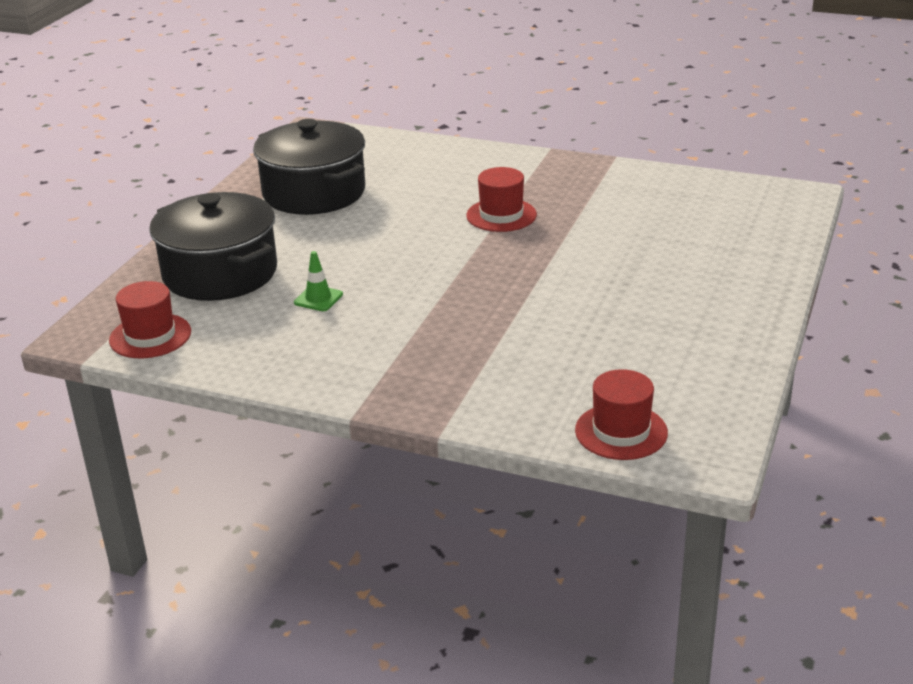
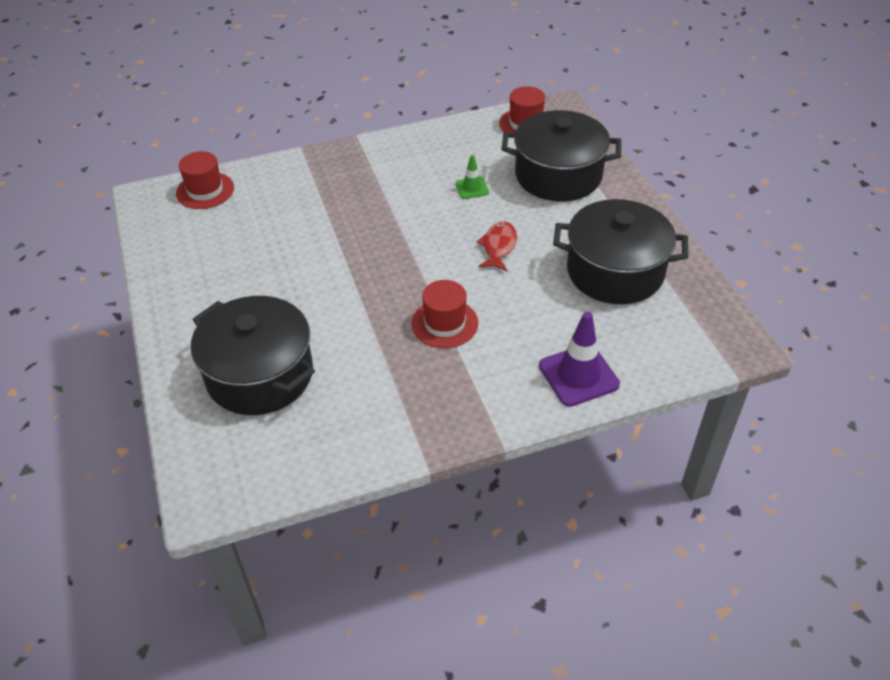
camera: 140 degrees right, 15 degrees up
none -> black pot [191,296,315,415]
none -> red fish [476,222,517,271]
none -> purple traffic cone [539,312,620,407]

